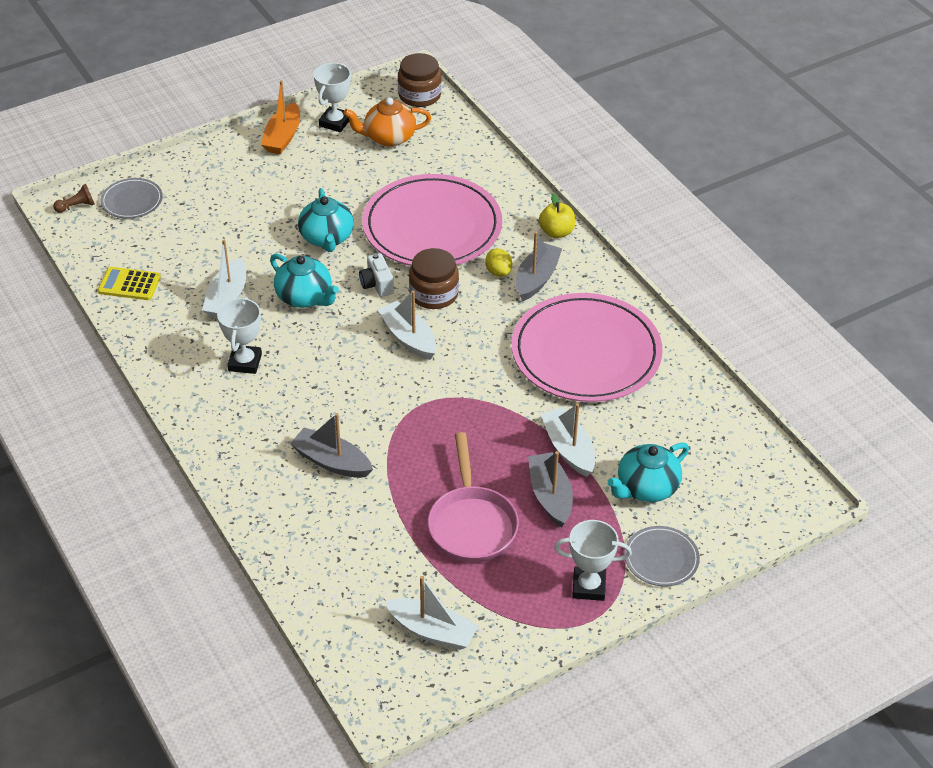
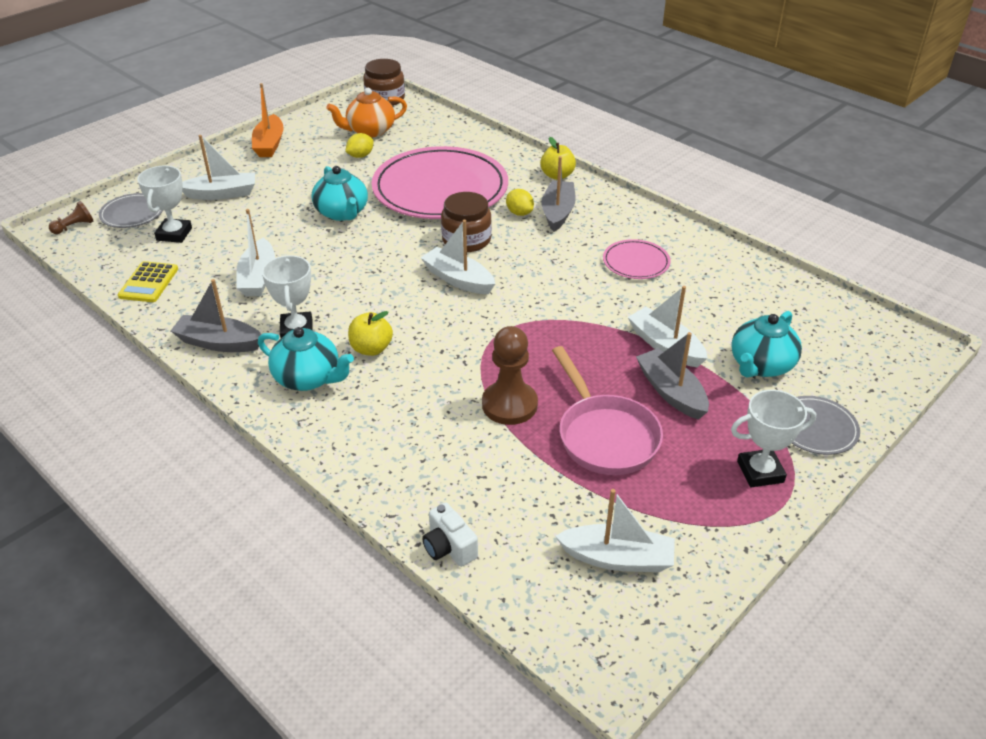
camera: 15 degrees left, 5 degrees down
yellow calculator [98,267,161,300] -> yellow calculator turned 75 degrees counterclockwise [118,261,178,302]
turquoise teapot [270,254,339,308] -> turquoise teapot moved to [258,327,354,391]
grey boat [290,413,373,478] -> grey boat moved to [171,279,262,352]
white trophy [314,63,351,132] -> white trophy moved to [137,166,192,243]
white camera [359,253,394,297] -> white camera moved to [422,502,478,567]
pink plate [511,293,663,402] -> pink plate [603,239,671,279], size x0.45
none -> white boat [182,135,255,200]
none -> yellow lemon [345,133,374,158]
none -> yellow apple [348,311,393,356]
none -> brown pawn [482,326,538,425]

